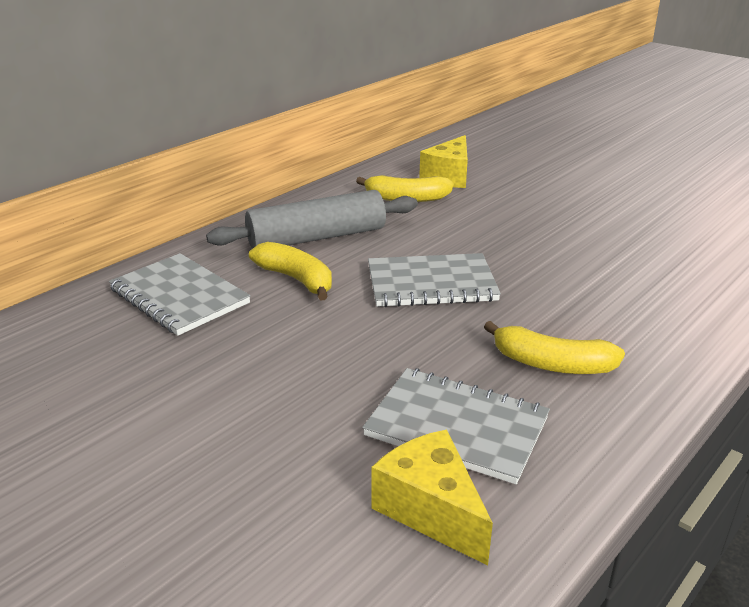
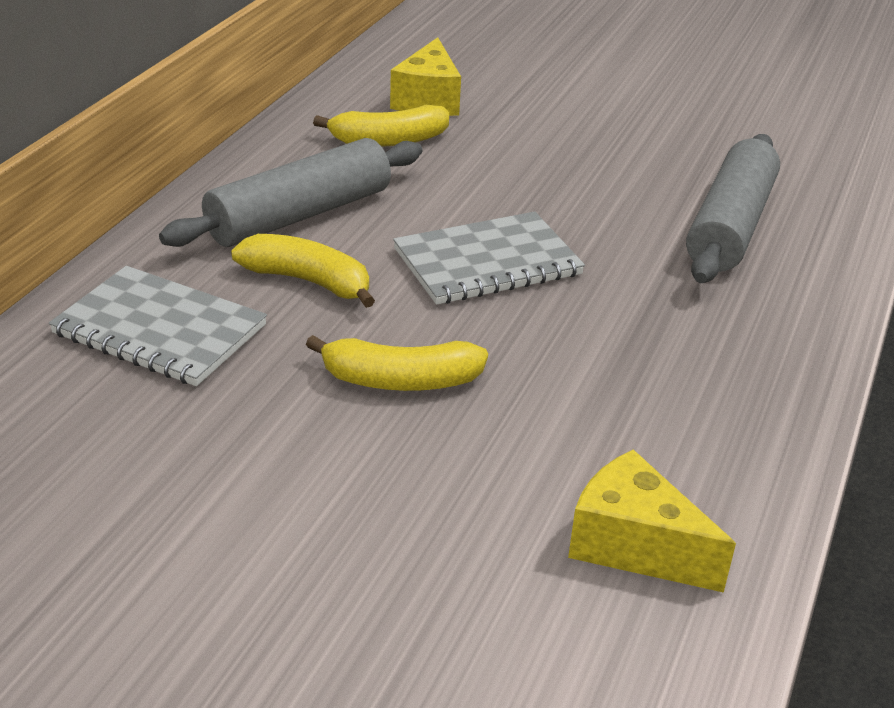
camera: 20 degrees left, 5 degrees up
grey notebook [362,368,550,484] -> none
yellow banana [484,321,625,374] -> yellow banana moved to [306,335,488,391]
none -> grey rolling pin [686,134,780,283]

